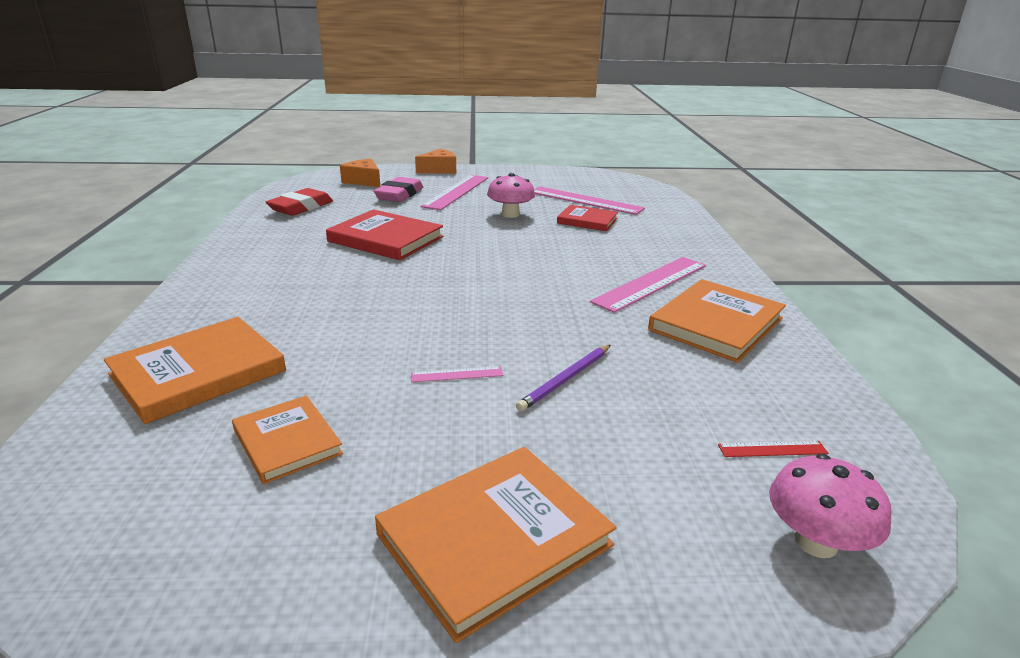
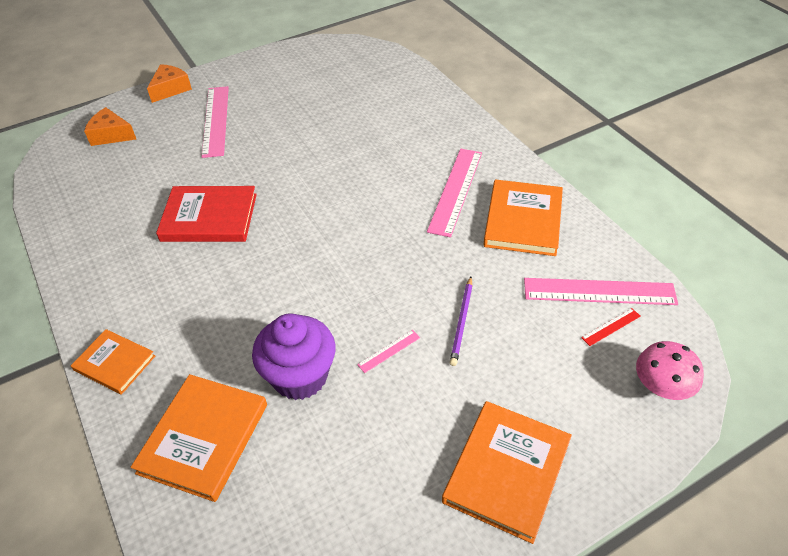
camera: 25 degrees left, 20 degrees up
orange book [232,395,343,484] -> orange book moved to [71,329,155,395]
red eraser [266,188,333,216] -> none
pink eraser [374,177,423,202] -> none
pink mushroom [487,173,535,218] -> none
pink ruler [534,187,645,215] -> pink ruler moved to [524,278,678,305]
red book [557,205,618,231] -> none
none -> purple cupcake [252,313,336,400]

